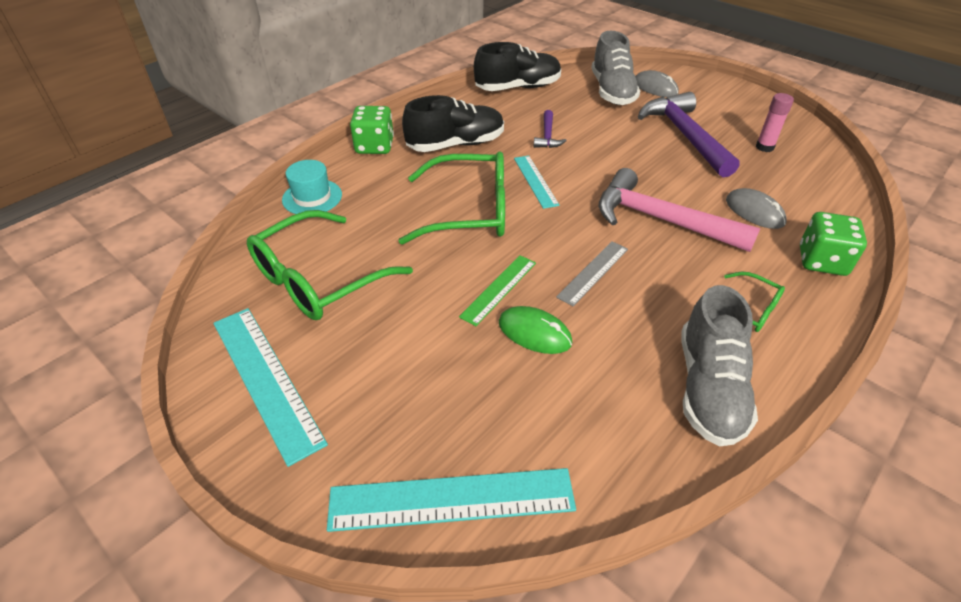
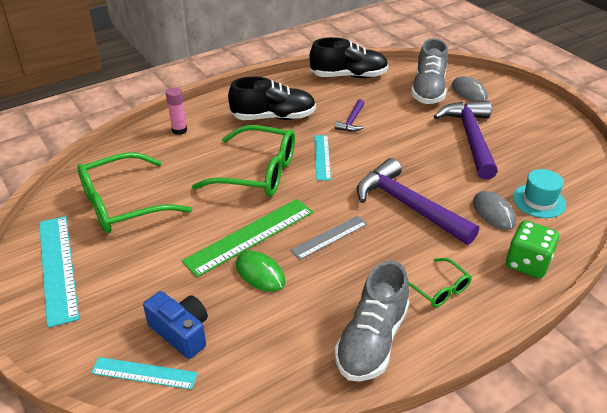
camera: 15 degrees right, 5 degrees down
turquoise hat [282,160,342,214] -> turquoise hat moved to [513,169,566,218]
turquoise ruler [327,468,576,532] -> turquoise ruler [91,357,198,390], size x0.60
green dice [350,106,394,154] -> none
green ruler [459,255,536,326] -> green ruler [182,199,313,277], size x1.68
pink hammer [599,168,760,252] -> purple hammer [357,158,479,245]
pink glue stick [756,93,794,152] -> pink glue stick moved to [166,87,187,135]
none -> blue camera [143,291,208,359]

